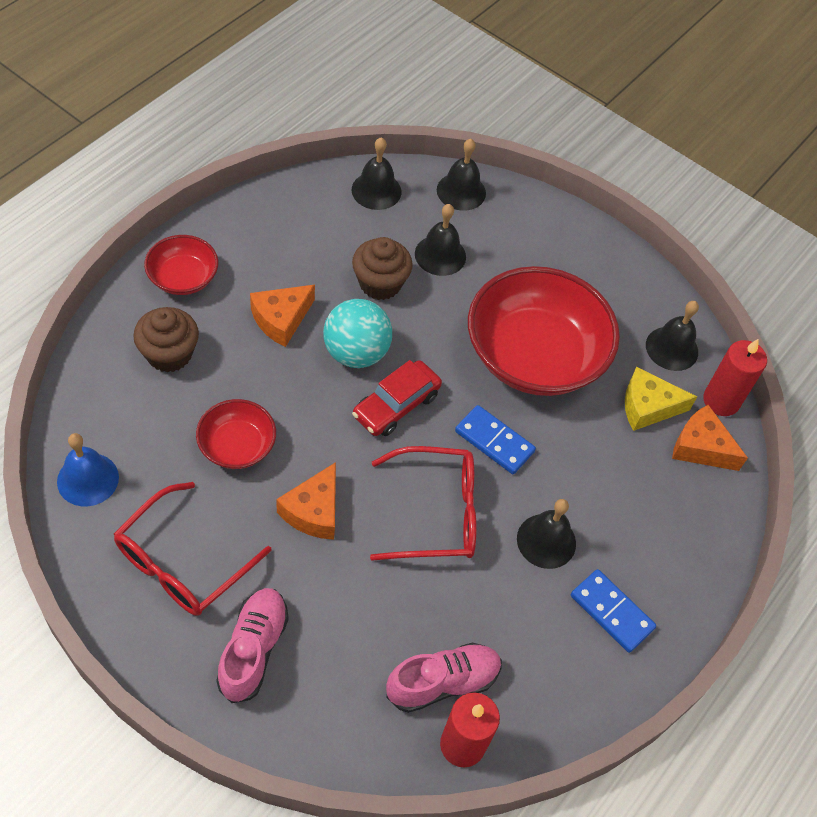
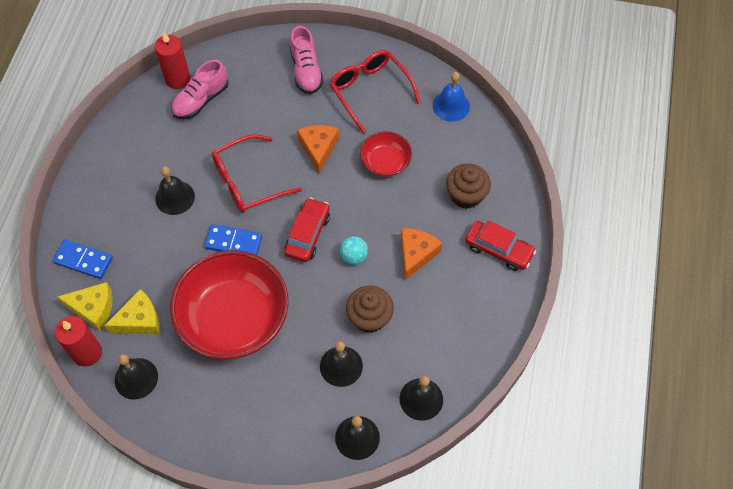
camera: 160 degrees right, 5 degrees up
red glasses [114,482,271,616] -> red glasses turned 45 degrees counterclockwise [330,50,421,134]
red bowl [144,235,218,295] -> red car [465,220,536,271]
turquoise ball [323,299,392,368] -> turquoise ball [340,236,368,265], size x0.57
blue domino [571,569,656,653] -> blue domino moved to [53,239,113,279]
orange cheese [672,405,748,471] -> yellow cheese [57,282,113,331]

